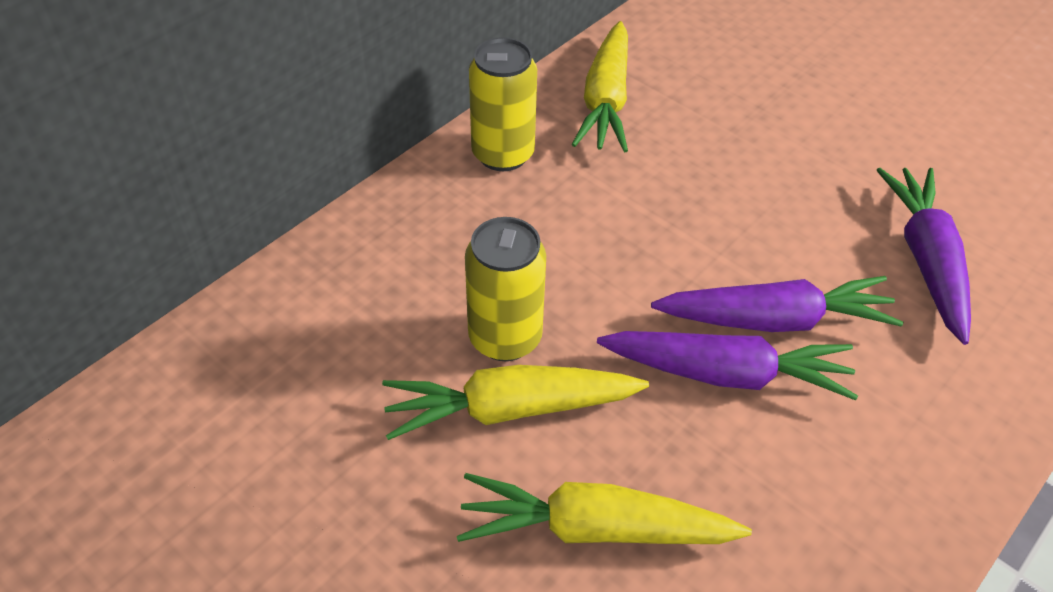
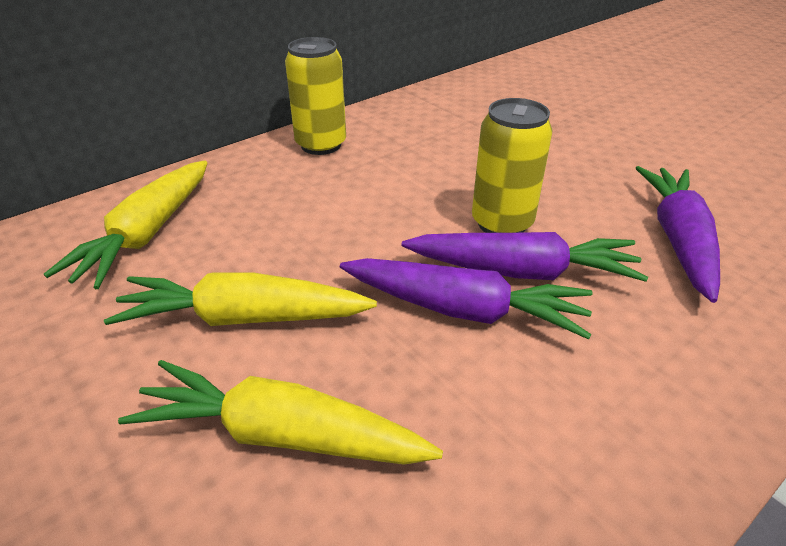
camera: 10 degrees right, 10 degrees down
yellow can [465,217,546,361] -> yellow can moved to [472,98,552,233]
yellow carrot [572,21,628,153] -> yellow carrot moved to [44,160,208,289]

